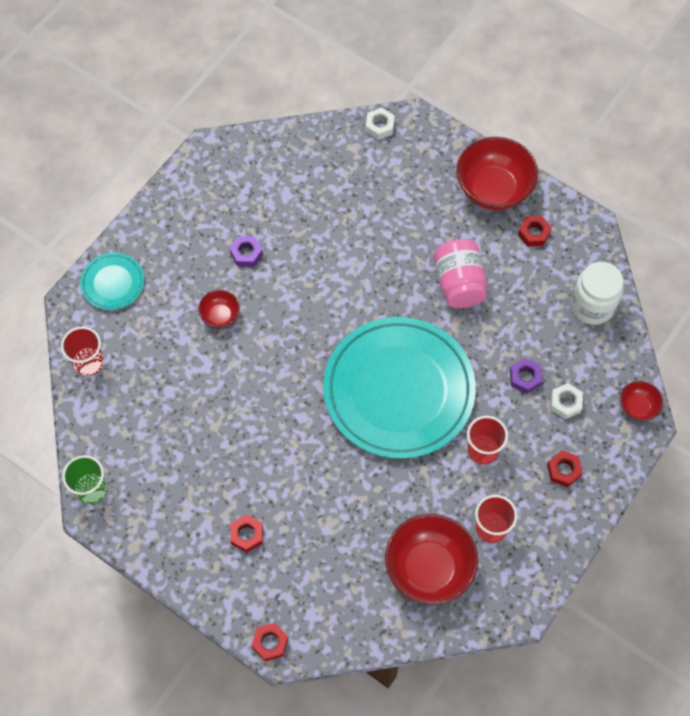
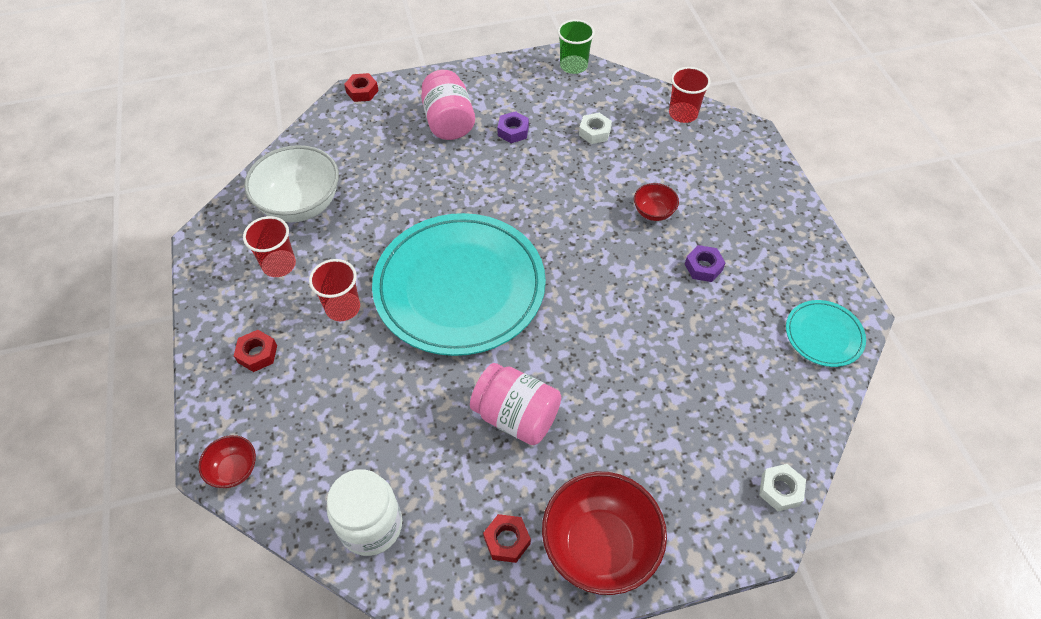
camera: 130 degrees right, 10 degrees down
turquoise plate [80,253,144,310] -> turquoise plate moved to [786,300,866,367]
red nut [230,514,263,553] -> pink jar [421,70,475,140]
red bowl [385,514,478,605] -> white bowl [244,145,339,223]
purple nut [510,358,542,394] -> purple nut moved to [497,111,529,143]
white nut [551,383,583,419] -> white nut moved to [579,113,612,144]

